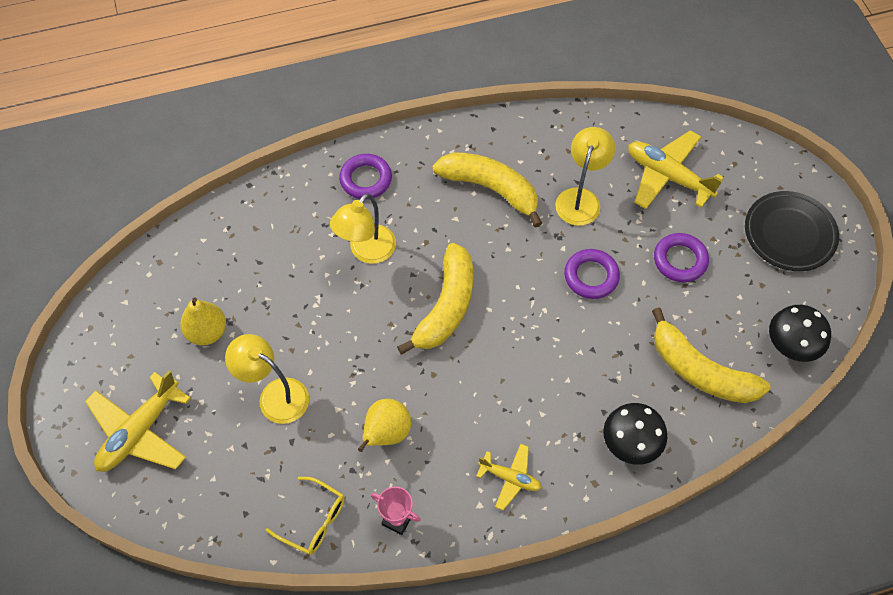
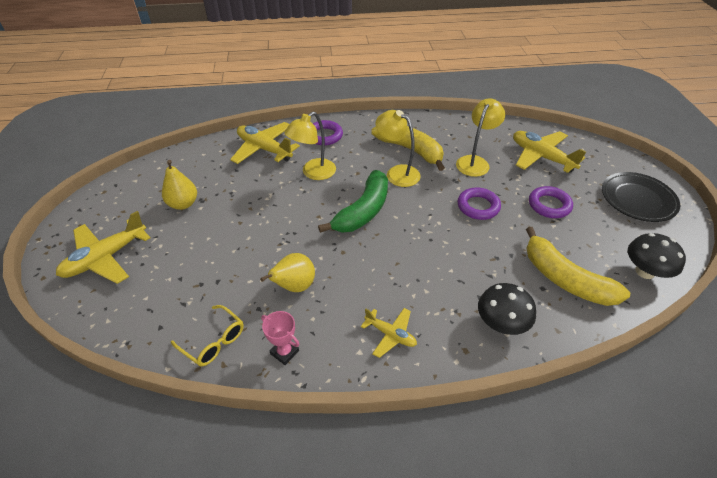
camera: 10 degrees right, 15 degrees down
yellow lamp [225,334,309,424] -> yellow lamp moved to [375,110,421,187]
yellow banana [397,243,473,355] -> green banana [318,170,388,233]
none -> yellow plane [230,122,300,164]

